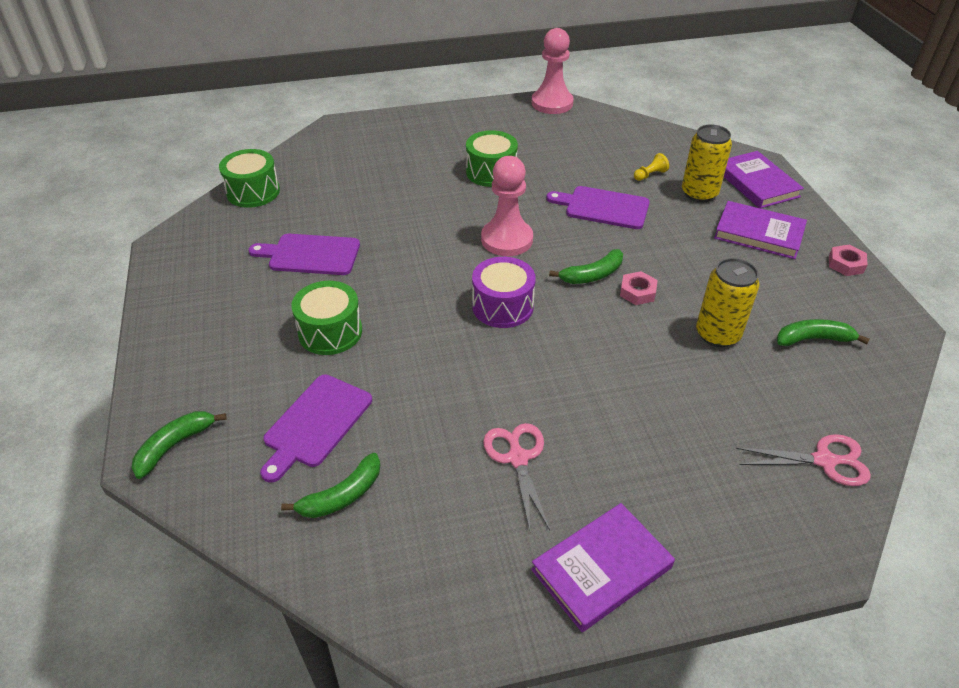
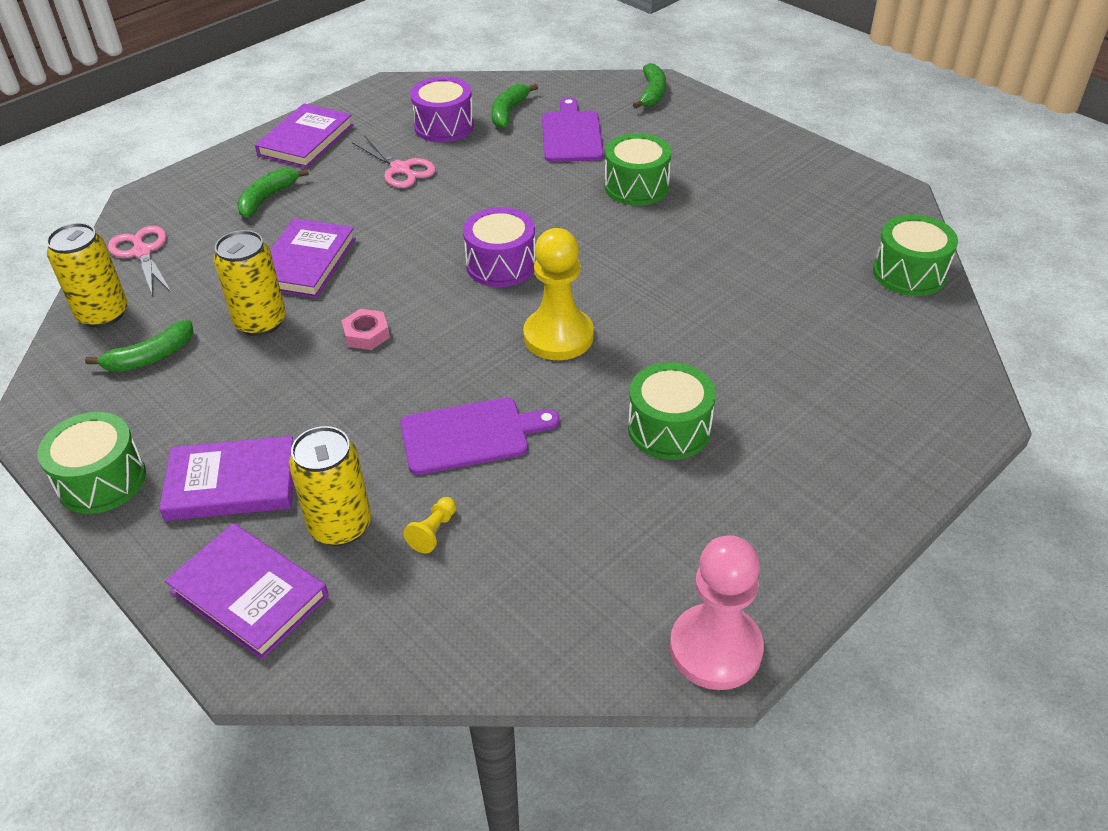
camera: 150 degrees right, 0 degrees up
purple cutting board [248,234,360,275] -> none
pink pawn [481,156,533,256] -> yellow pawn [523,228,594,360]
green banana [549,249,623,284] -> green banana moved to [237,168,309,218]
pink scissors [736,434,871,486] -> pink scissors turned 90 degrees clockwise [108,226,171,297]
pink nut [829,245,868,276] -> green drum [37,412,146,514]
none -> yellow can [46,223,128,328]
none -> purple book [270,218,356,298]
none -> purple drum [410,77,474,142]

